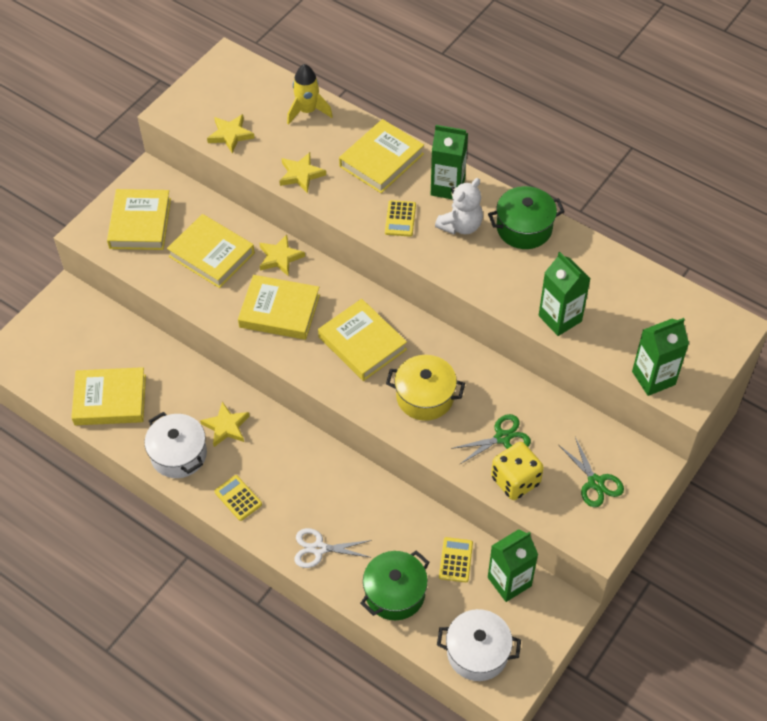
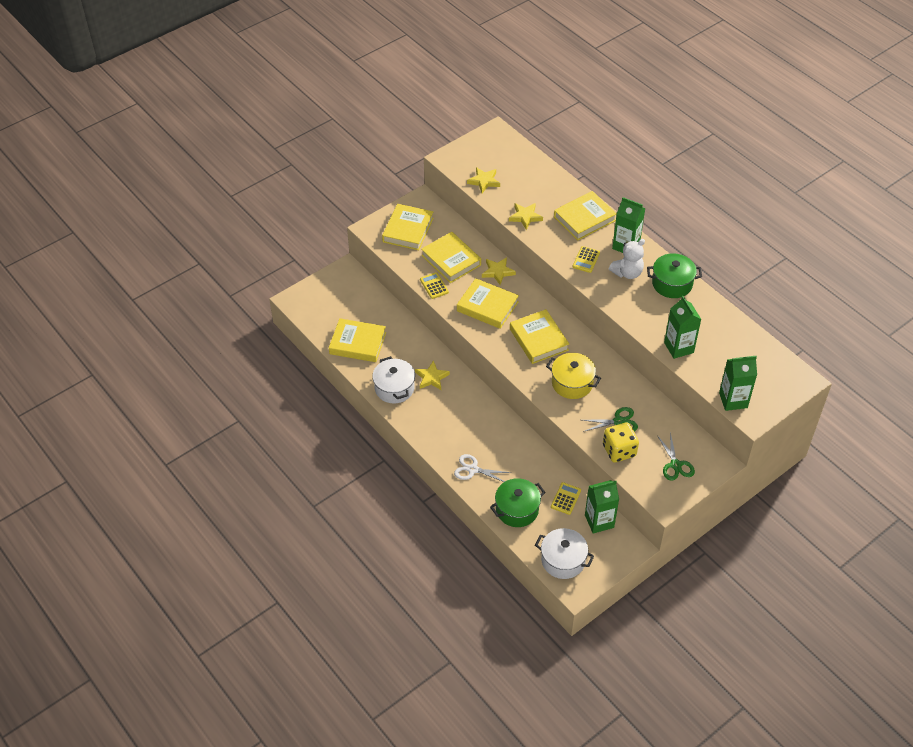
camera: 15 degrees right, 5 degrees down
yellow calculator [214,475,262,521] -> yellow calculator moved to [420,272,449,299]
yellow rocket [287,64,333,125] -> none

